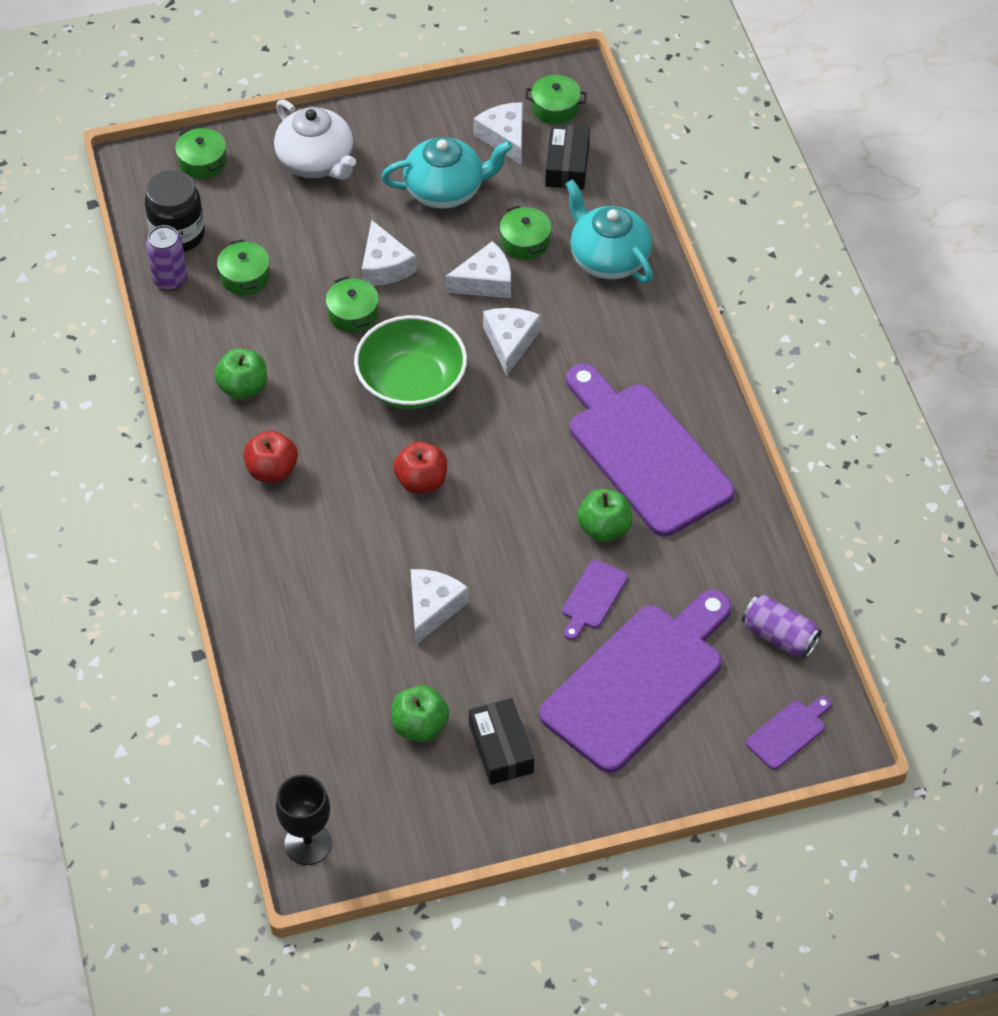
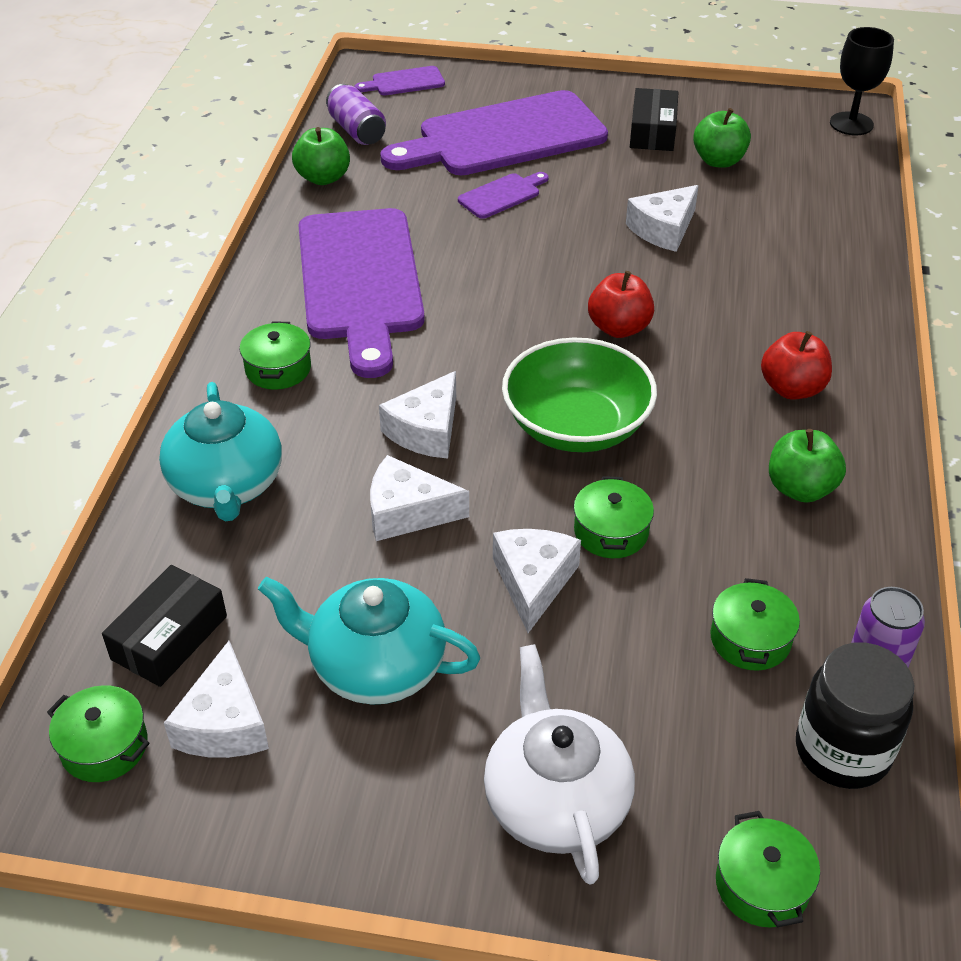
camera: 155 degrees left, 10 degrees down
green pot [500,205,552,260] -> green pot moved to [240,322,311,390]
green apple [577,489,632,542] -> green apple moved to [292,127,350,185]

